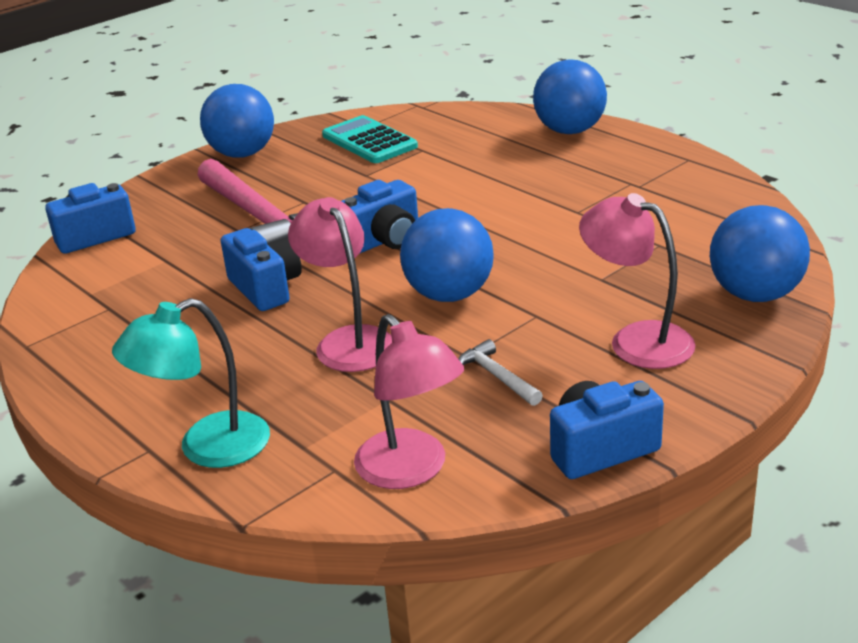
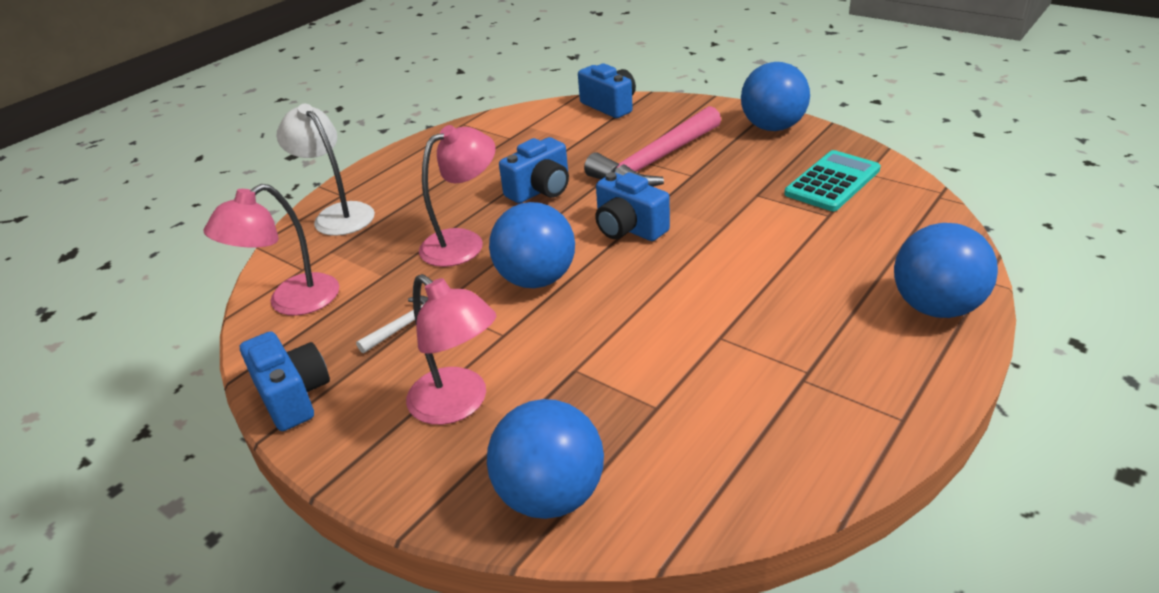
camera: 80 degrees right, 5 degrees up
turquoise lamp [112,298,270,468] -> white lamp [277,104,375,236]
pink lamp [579,193,696,369] -> pink lamp turned 105 degrees clockwise [406,274,496,425]

